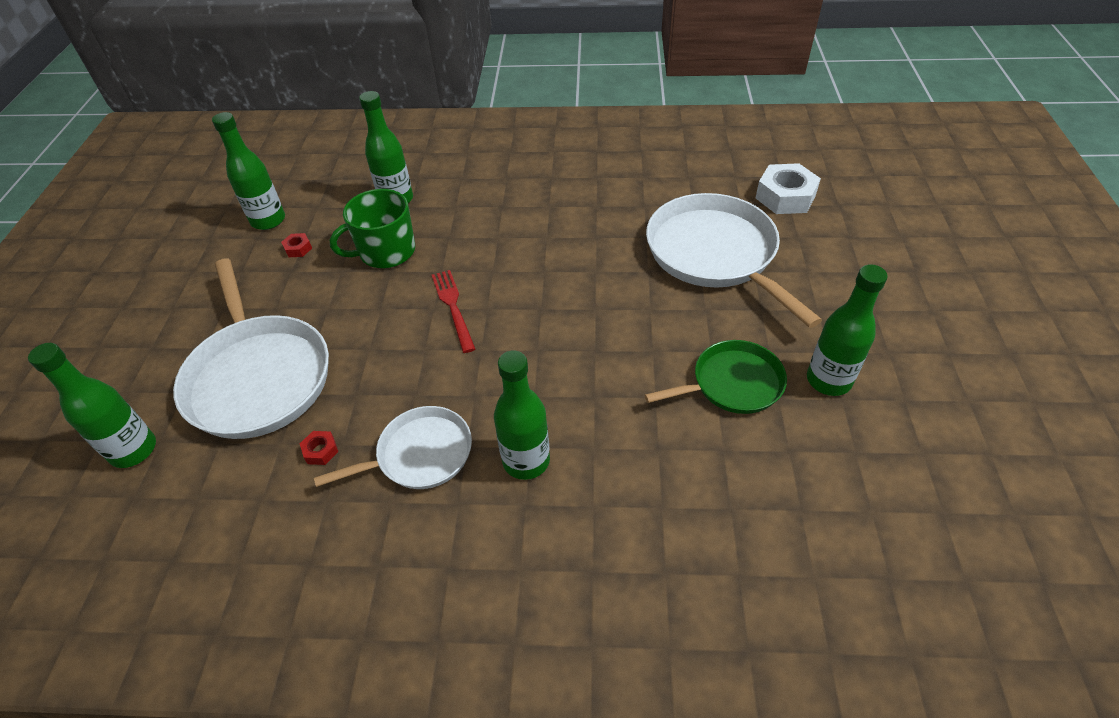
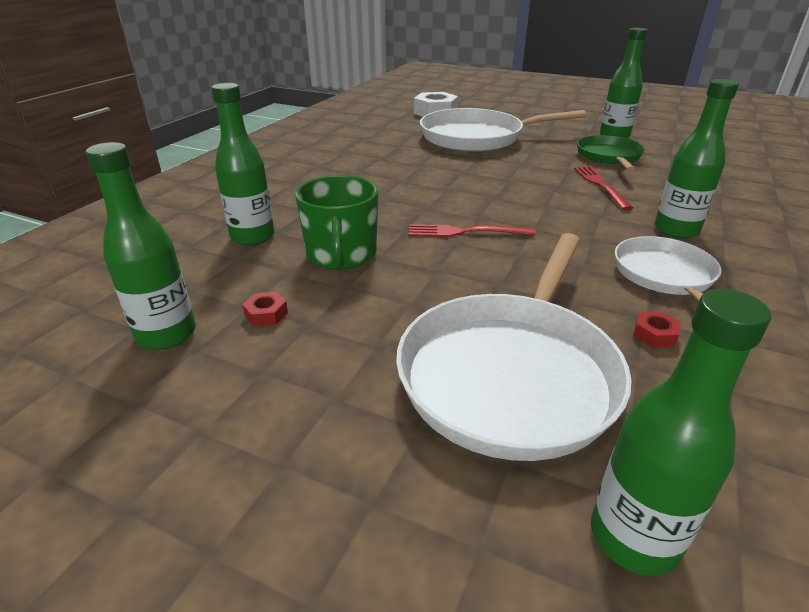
camera: 70 degrees left, 15 degrees down
white pan [173,258,329,439] -> white pan turned 120 degrees clockwise [396,233,632,461]
none -> red fork [574,166,633,210]

